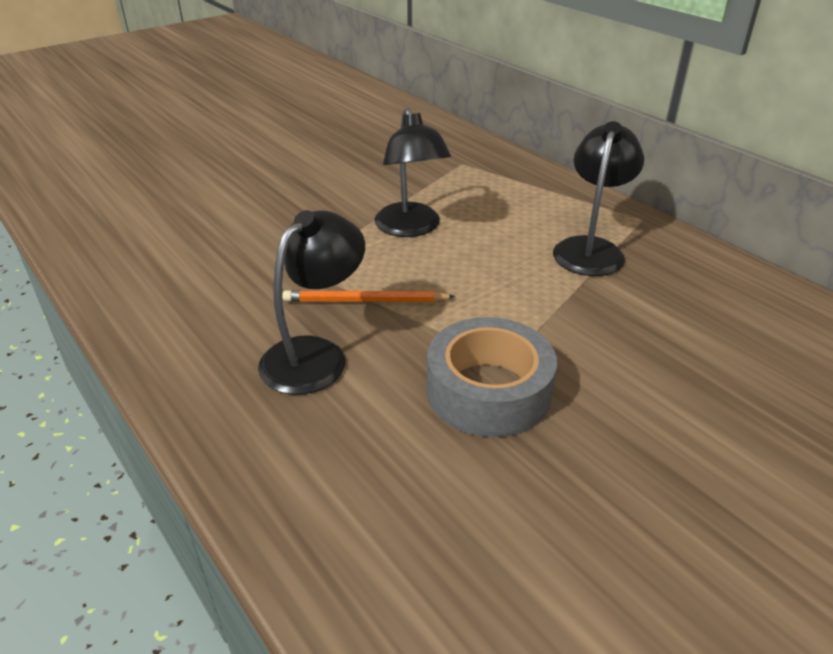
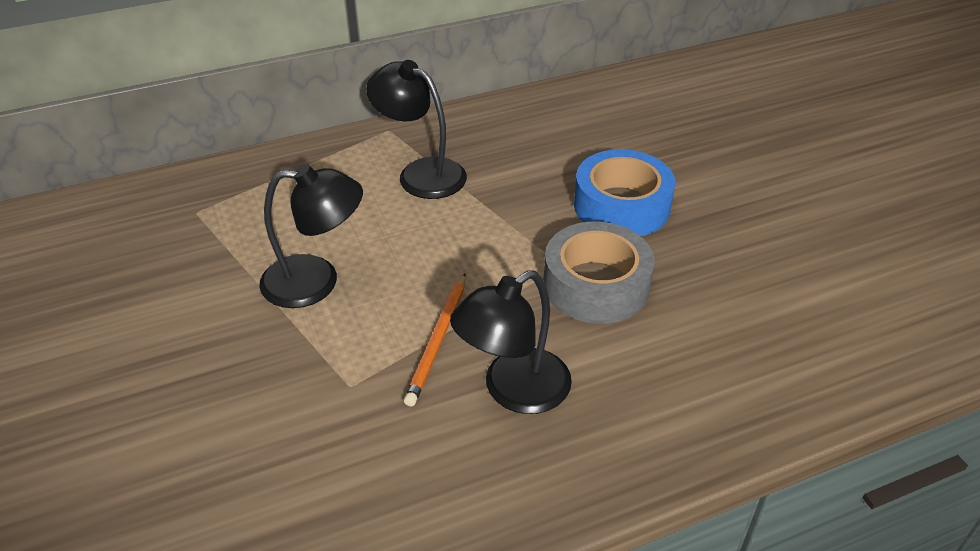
camera: 75 degrees left, 5 degrees up
black lamp [258,210,365,395] -> black lamp turned 90 degrees counterclockwise [450,270,572,414]
none -> blue tape [574,149,675,236]

